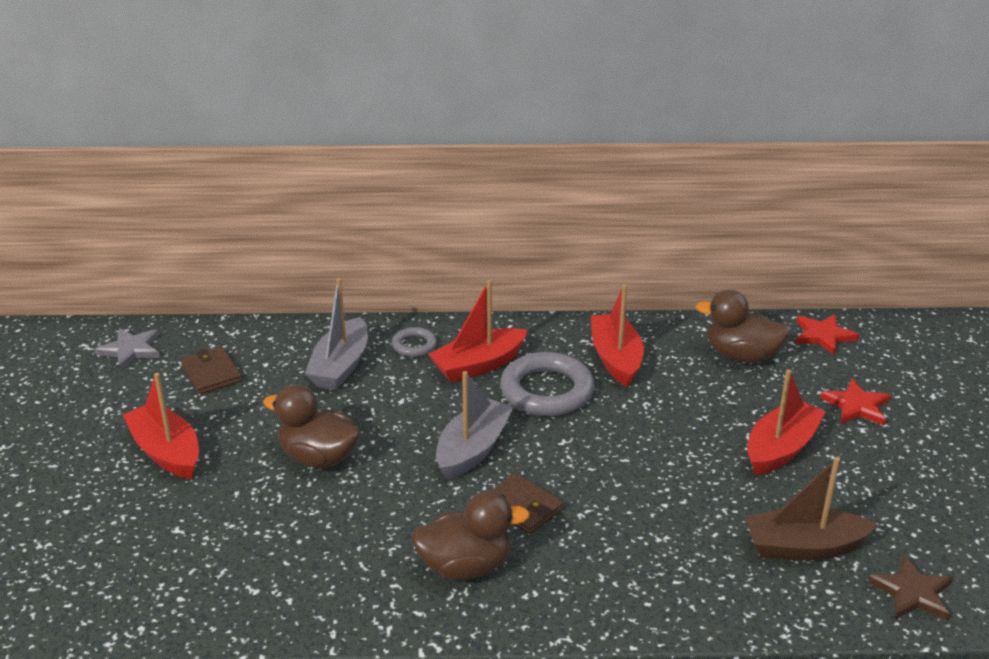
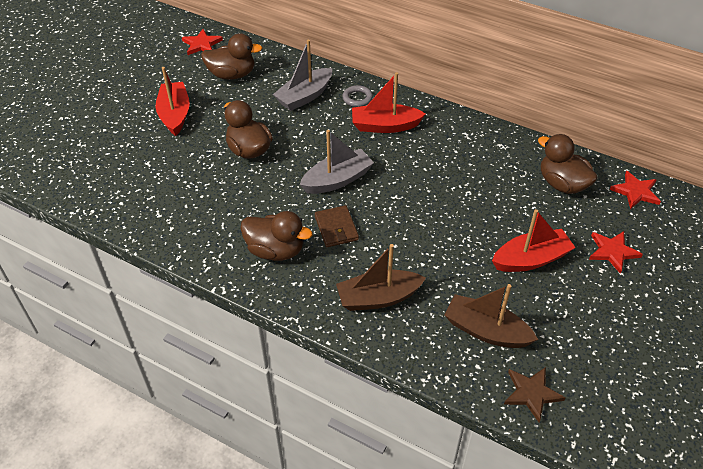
camera: 30 degrees right, 15 degrees up
grey star [94,328,160,370] -> red star [182,29,223,55]
brown wallet [181,346,242,394] -> brown duck [201,33,262,80]
grey ring [500,352,594,416] -> none
red boat [591,284,644,387] -> none
none -> brown boat [336,244,426,311]

